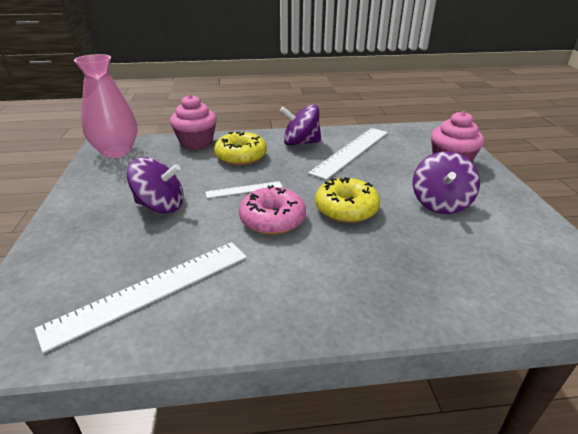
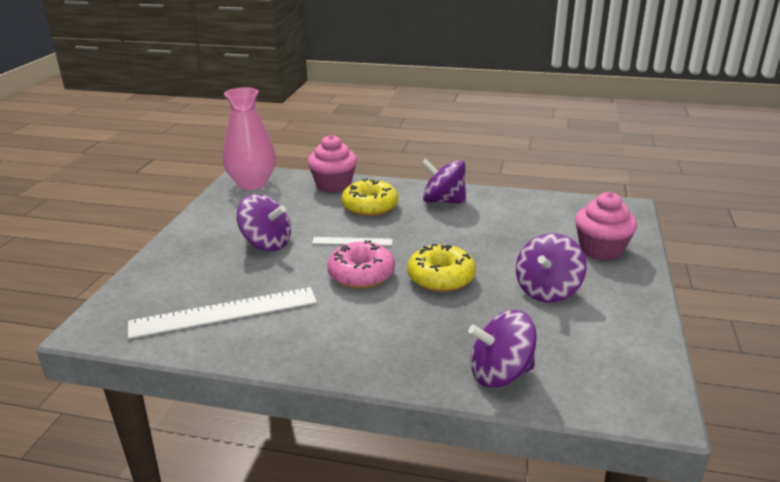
camera: 20 degrees right, 5 degrees down
white ruler [308,128,388,180] -> none
none -> purple spinning top [468,310,537,388]

